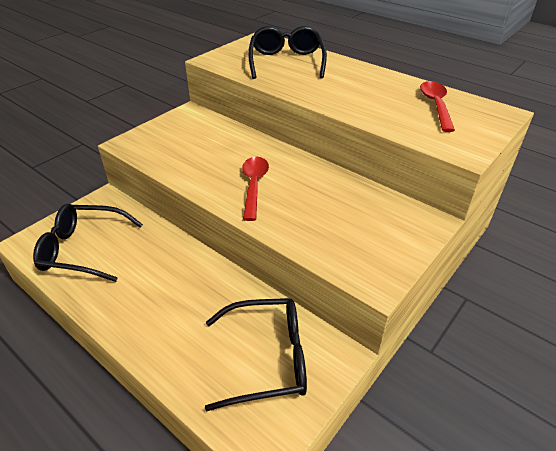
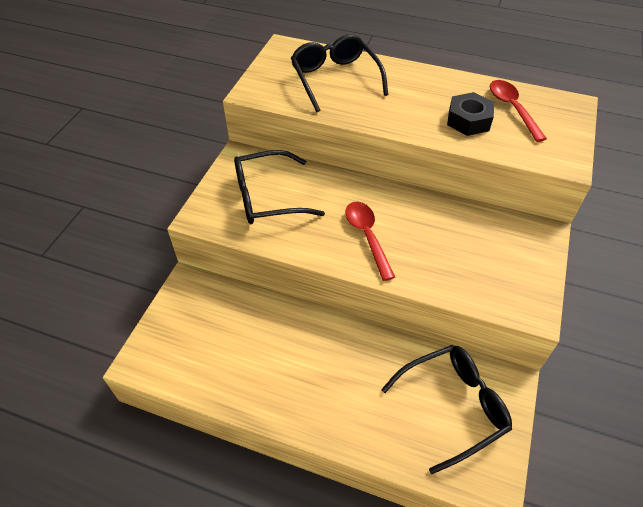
camera: 20 degrees left, 10 degrees up
black glasses [33,204,143,282] -> black glasses moved to [234,150,325,224]
none -> black nut [447,92,494,136]

